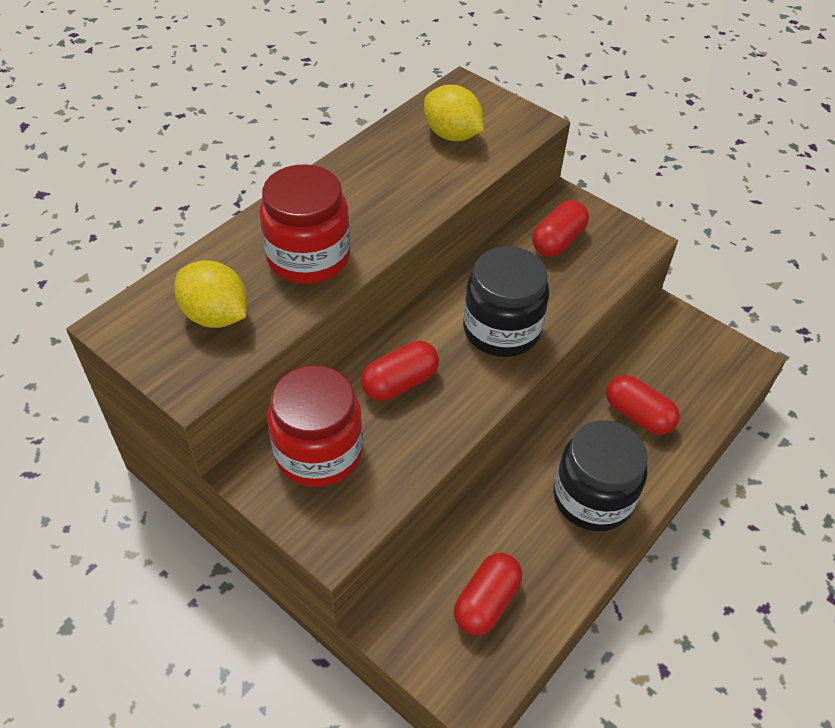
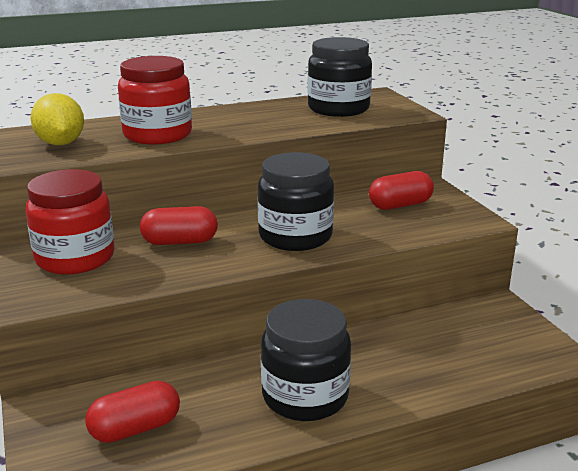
camera: 30 degrees right, 25 degrees down
yellow lemon [424,85,484,141] -> black jar [308,37,372,117]
red capsule [606,375,680,435] -> none

